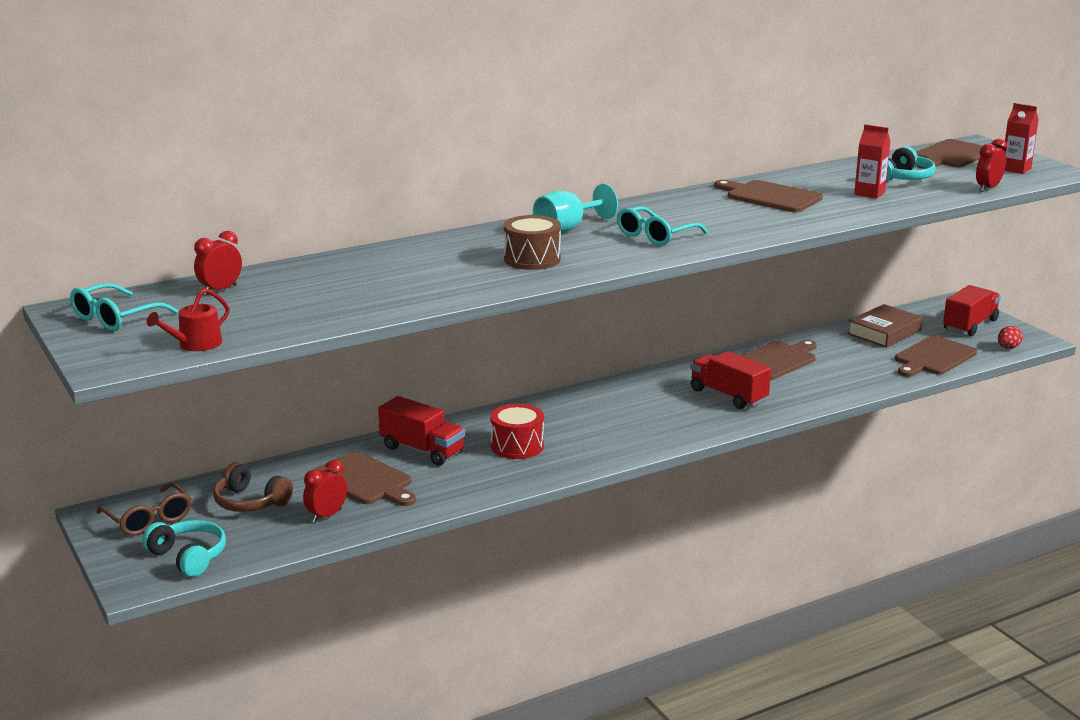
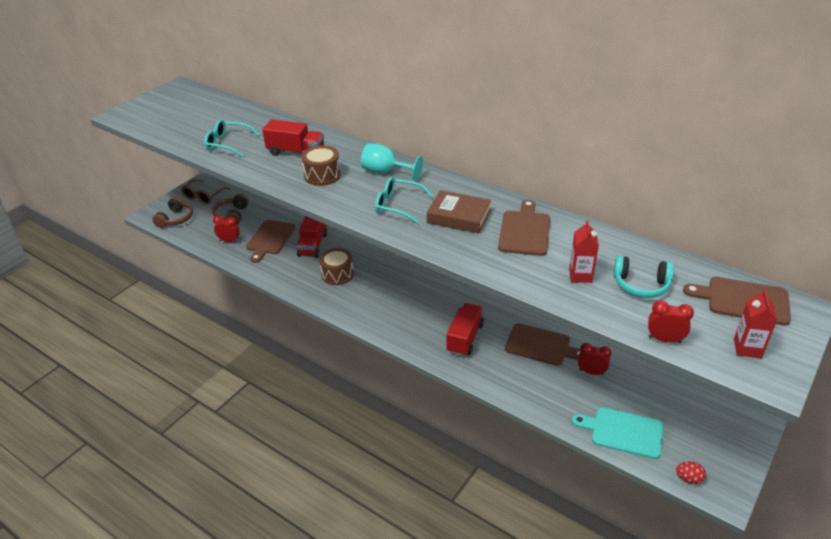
camera: 65 degrees right, 15 degrees up
turquoise glasses [70,283,178,331] -> turquoise glasses moved to [204,119,260,157]
turquoise headphones [142,520,226,577] -> brown headphones [152,197,193,228]
red watering can [147,288,230,351] -> none
red clock [194,231,242,295] -> red clock moved to [578,343,611,375]
red drum [490,404,544,459] -> brown drum [319,248,354,285]
brown book [847,304,923,348] -> brown book moved to [427,190,491,233]
brown cutting board [895,335,977,377] -> turquoise cutting board [572,407,663,459]
red truck [943,285,1001,336] -> red truck moved to [262,119,324,156]

